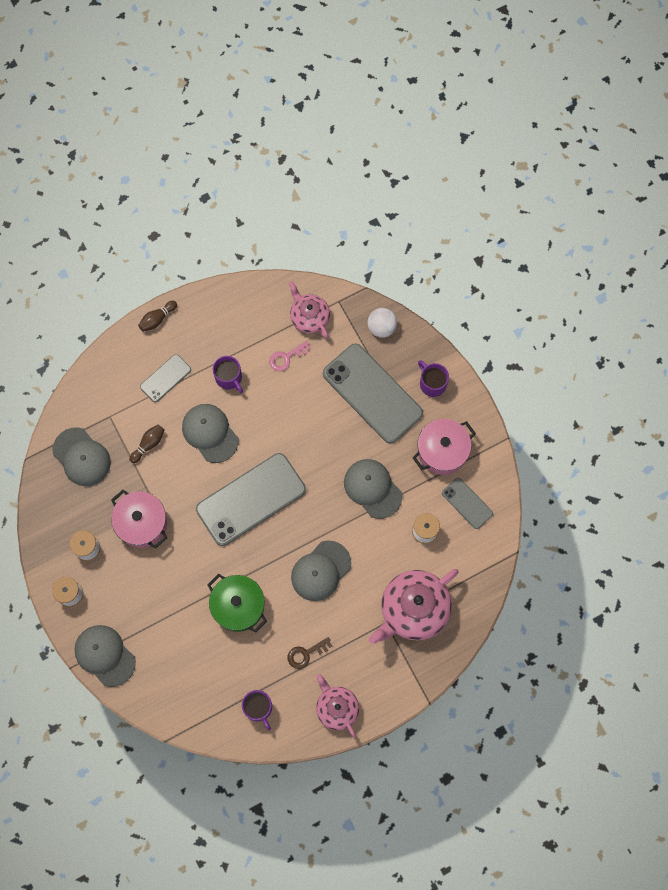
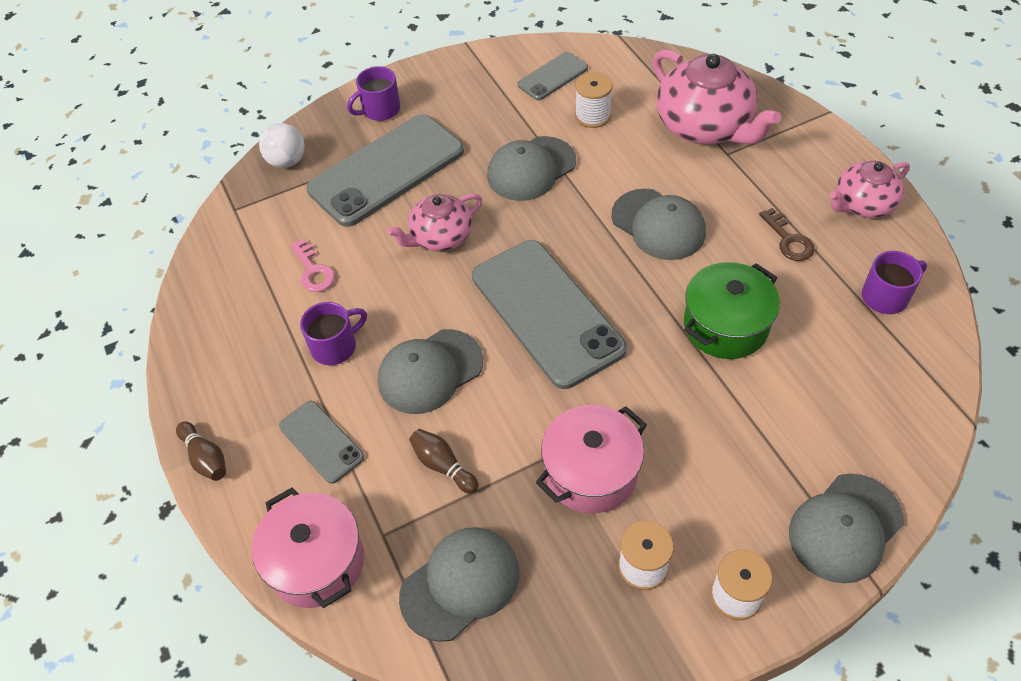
camera: 85 degrees left, 20 degrees down
pink teapot [289,281,330,338] -> pink teapot moved to [387,194,482,251]
pink pot [413,419,476,475] -> pink pot moved to [252,488,364,608]

